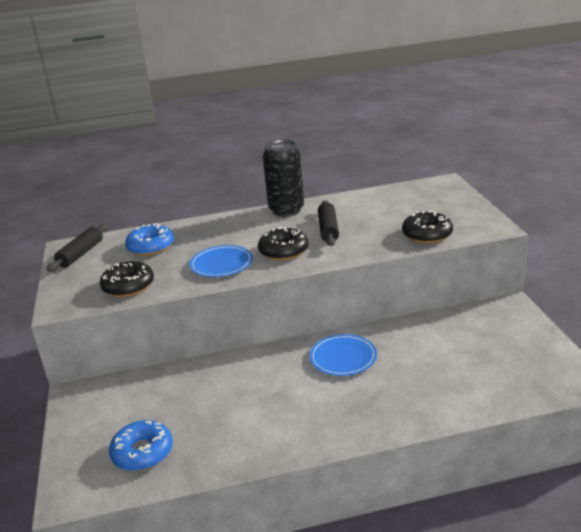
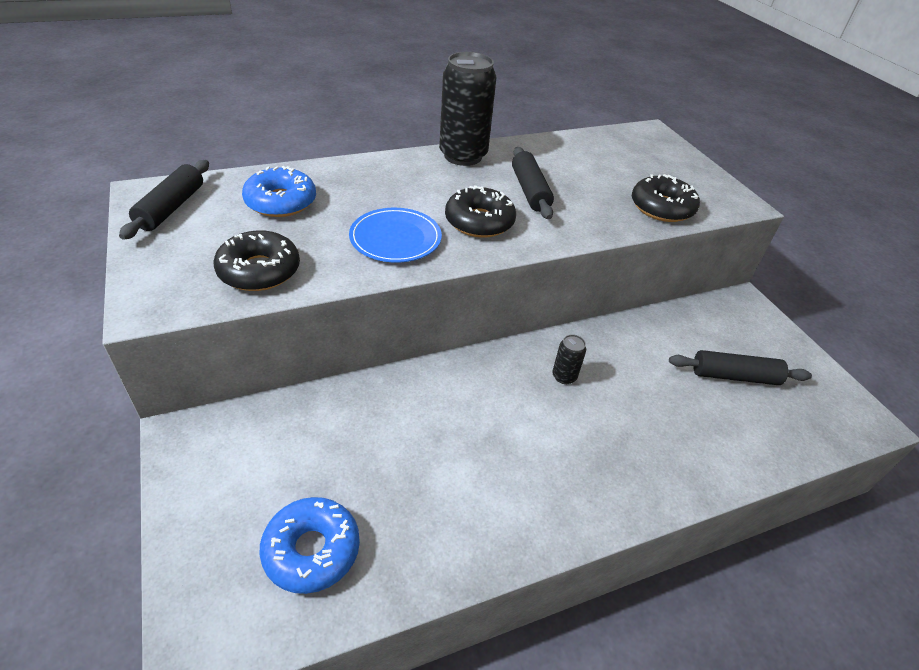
camera: 15 degrees left, 15 degrees up
blue plate [310,334,377,376] -> black can [552,334,586,384]
none -> black rolling pin [669,350,812,385]

